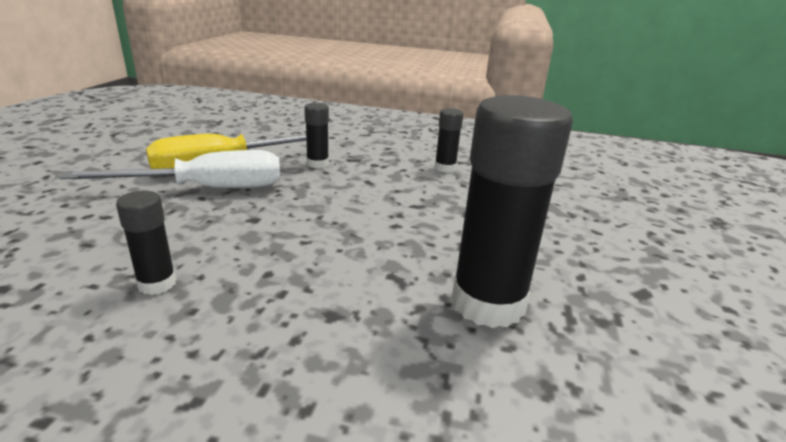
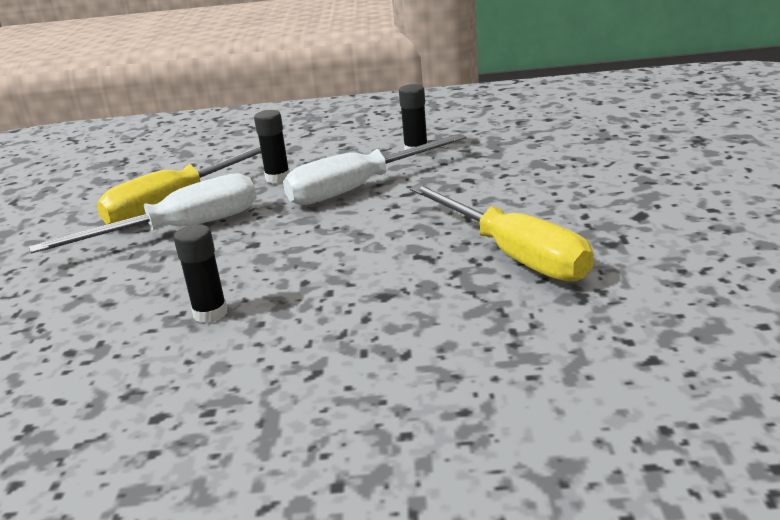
camera: 10 degrees left, 0 degrees up
black glue stick [451,95,573,328] -> yellow screwdriver [410,185,594,282]
none -> white screwdriver [283,134,467,205]

